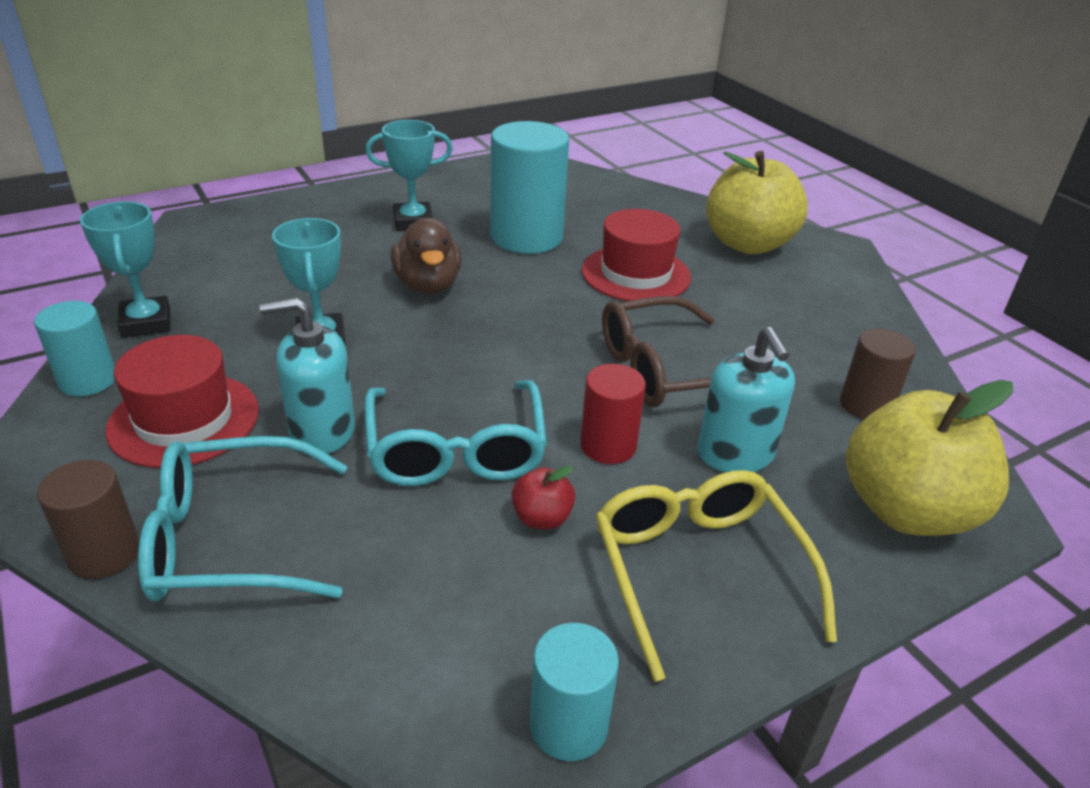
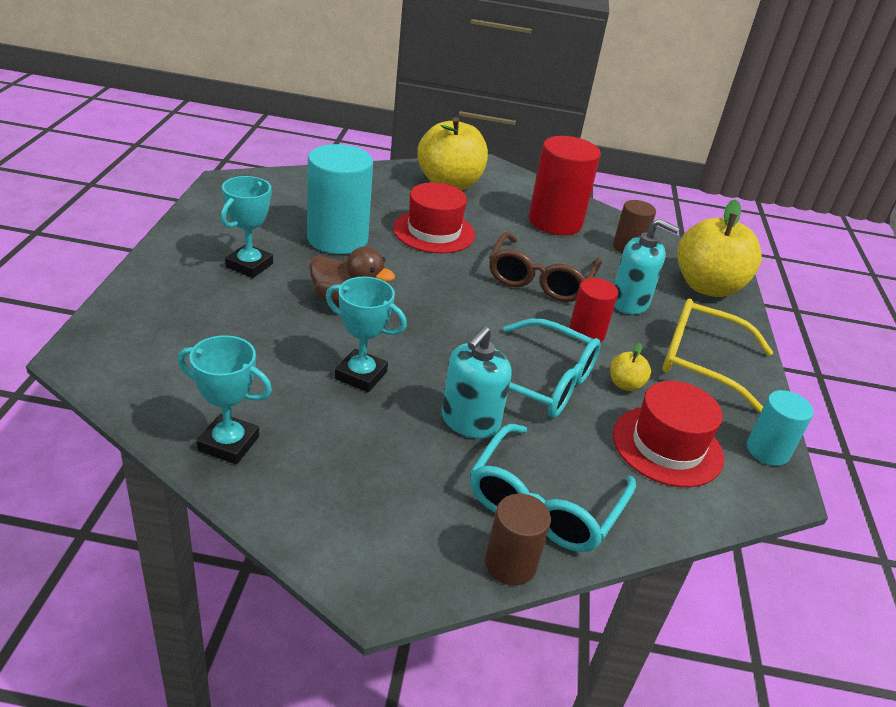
camera: 55 degrees left, 0 degrees up
turquoise cylinder [34,301,115,396] -> none
red hat [105,335,259,468] -> red hat moved to [613,381,724,487]
red apple [512,466,575,529] -> yellow apple [610,343,651,391]
none -> red cylinder [529,136,601,235]

